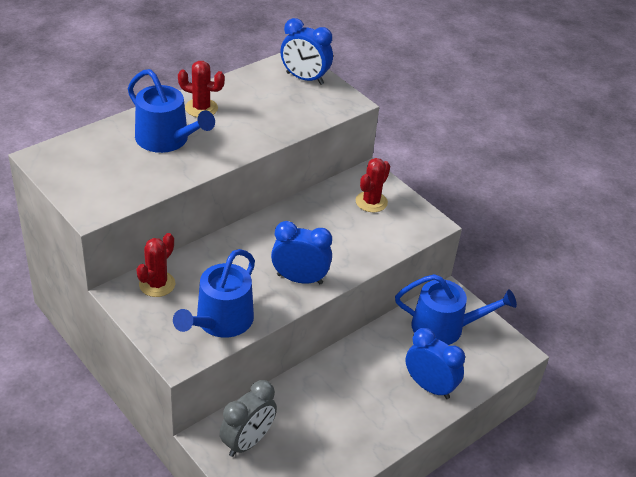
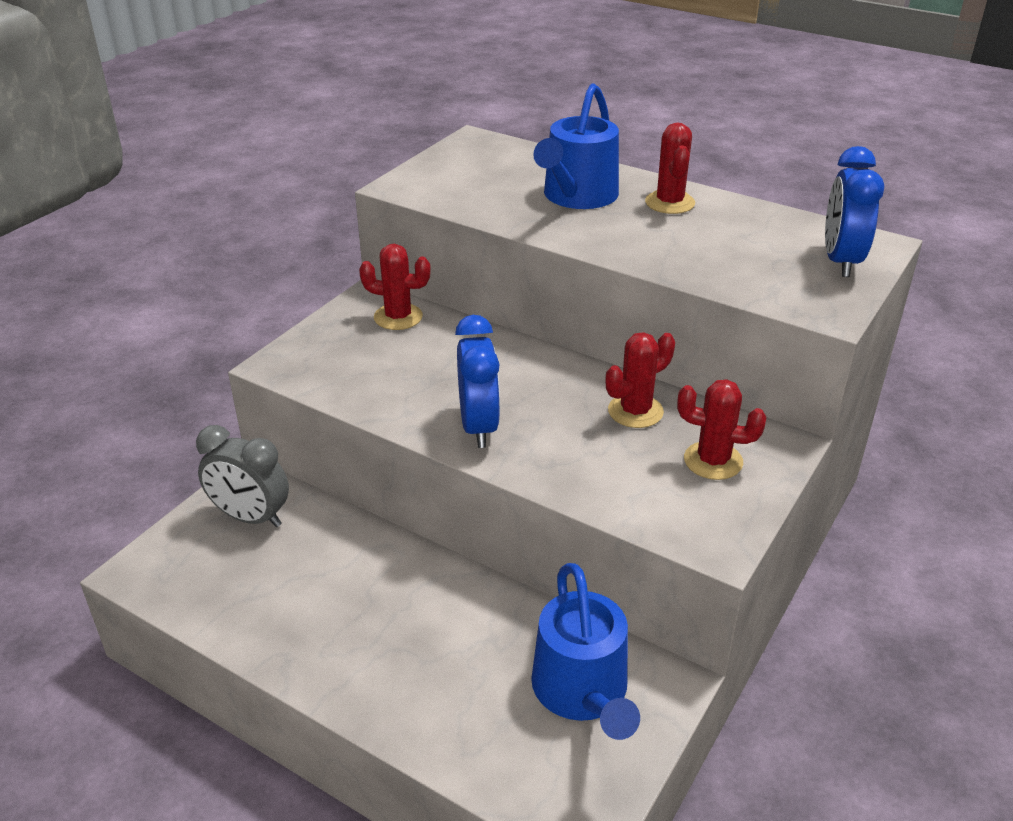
camera: 75 degrees right, 5 degrees down
blue watering can [173,249,255,338] -> none
blue clock [405,328,465,399] -> none
none -> red cactus [606,332,675,428]

